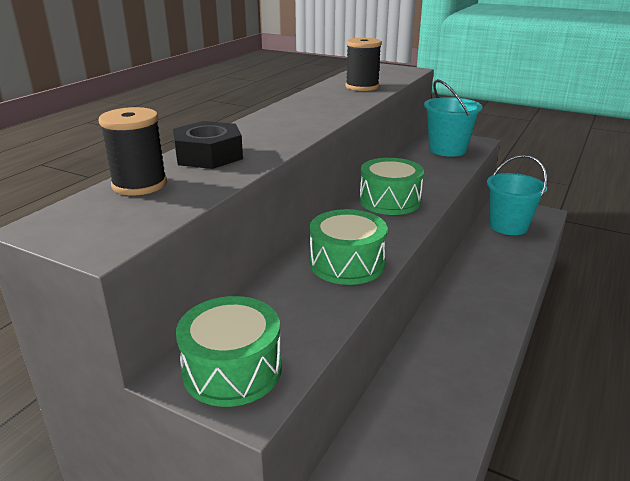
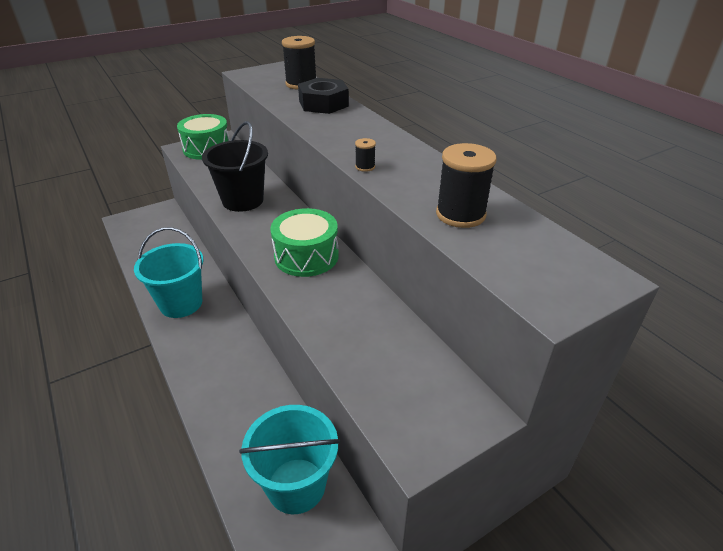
camera: 120 degrees right, 10 degrees up
green drum [310,209,387,285] -> black bucket [202,121,268,212]
turquoise bucket [424,79,483,157] -> turquoise bucket moved to [134,227,204,318]
none -> black spool [355,138,376,172]

